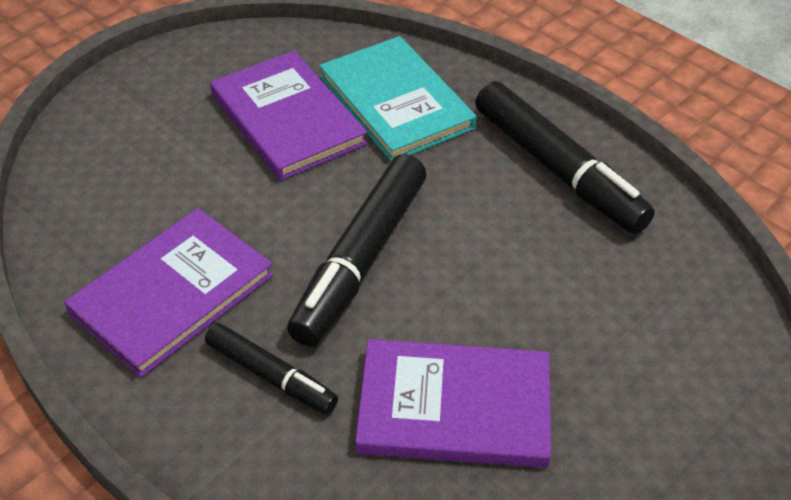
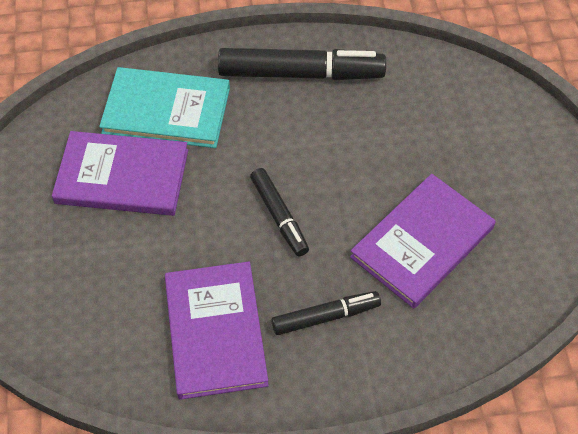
camera: 50 degrees left, 10 degrees up
black marker [287,154,426,347] -> black marker [250,168,309,256], size x0.57

